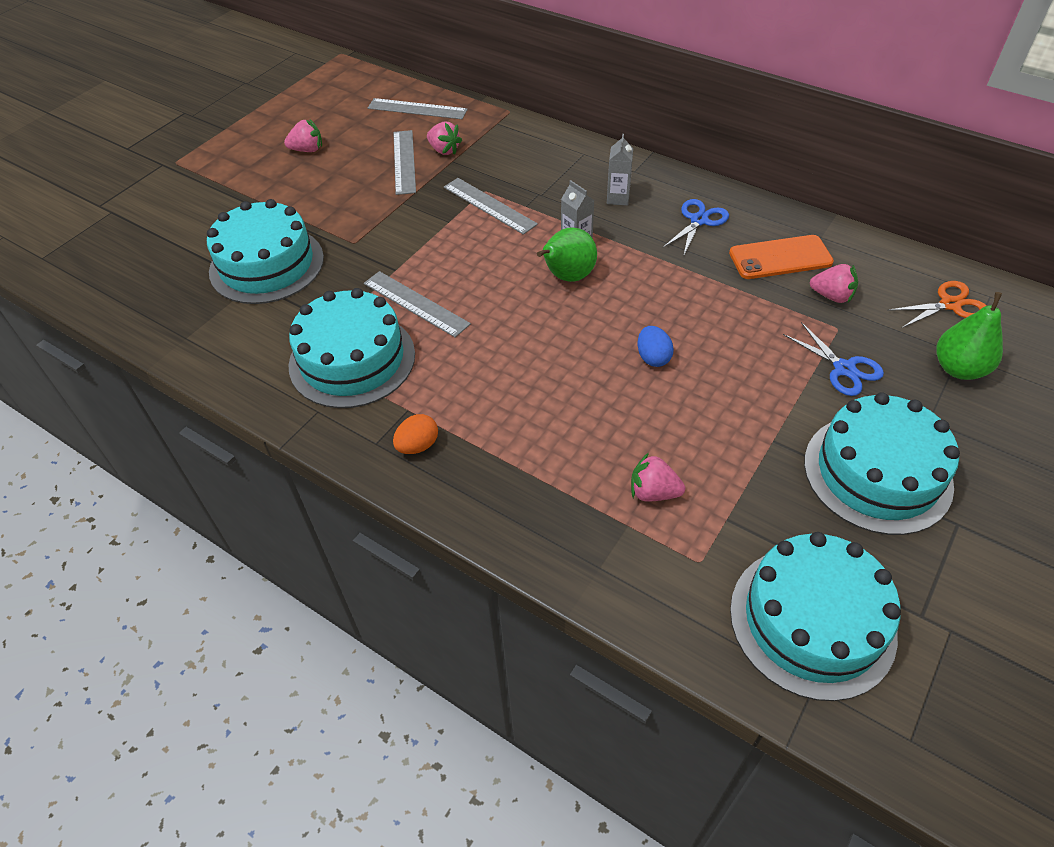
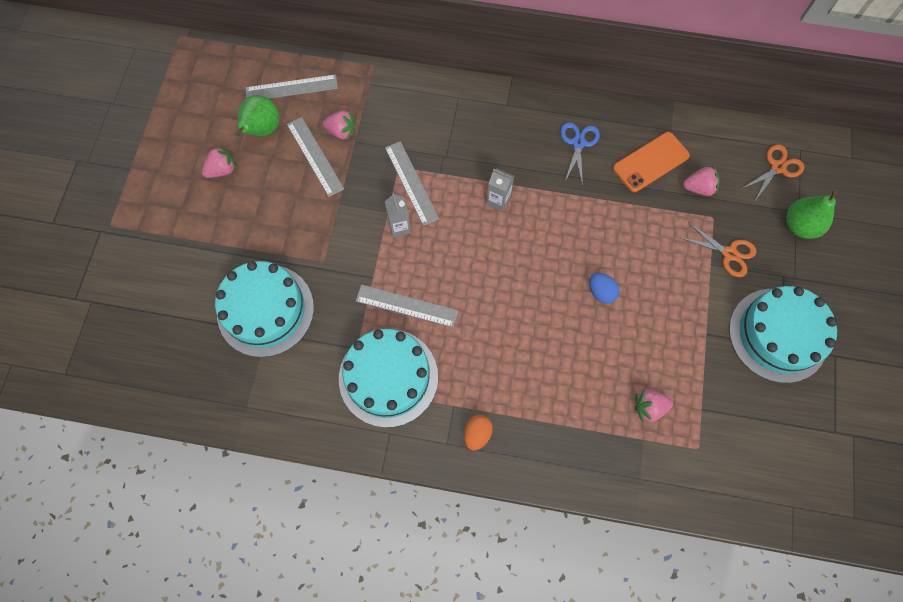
camera: 25 degrees left, 20 degrees up
grey ruler [444,178,538,235] -> grey ruler turned 45 degrees clockwise [385,141,439,226]
green pear [537,227,597,282] -> green pear moved to [235,95,279,137]
grey carton [607,134,633,206] -> grey carton moved to [385,193,411,238]
turquoise cake [730,532,901,701] -> none
blue scissors [783,322,884,396] -> orange scissors [681,222,756,277]

